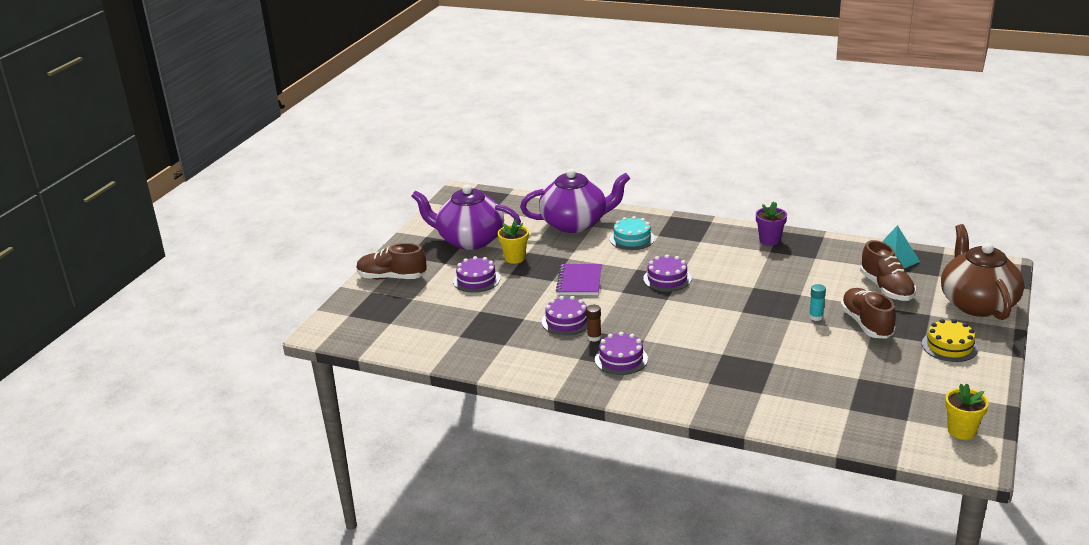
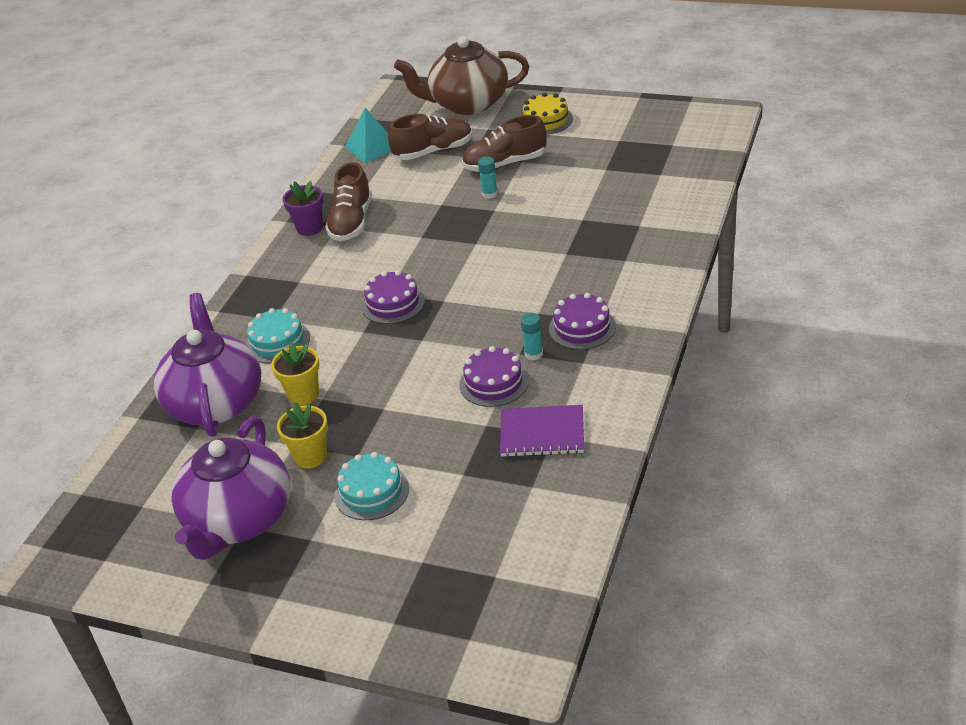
camera: 90 degrees left, 10 degrees up
brown shoe [357,243,426,279] -> brown shoe moved to [325,162,372,241]
purple cake [453,256,500,293] -> turquoise cake [334,452,409,520]
purple notebook [556,264,602,295] -> purple notebook moved to [500,405,584,457]
brown glue stick [586,305,601,342] -> turquoise glue stick [521,313,543,360]
yellow flower pot [945,383,989,440] -> yellow flower pot moved to [271,342,320,406]

